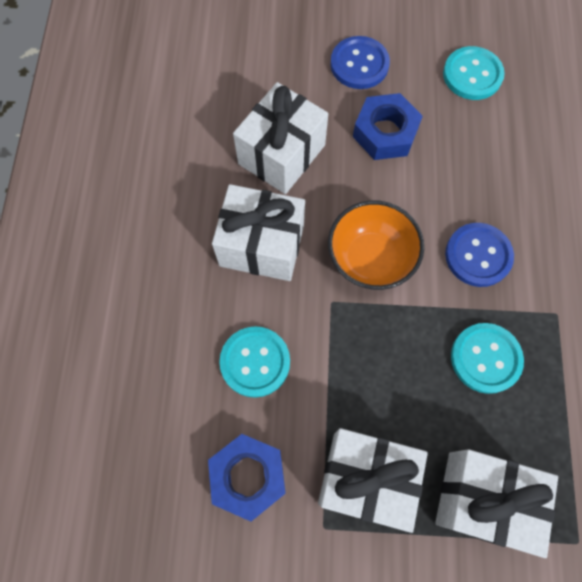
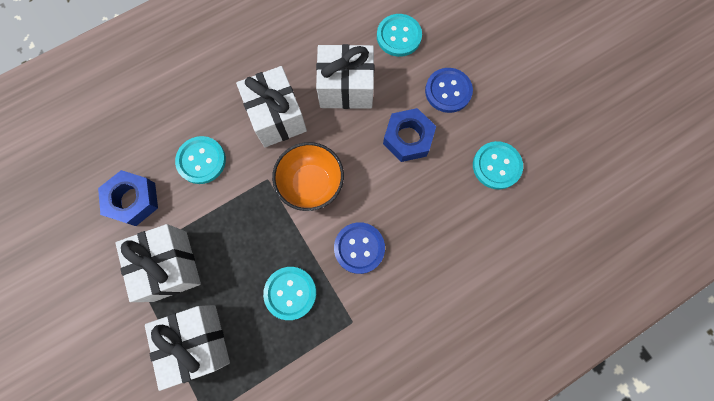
camera: 55 degrees right, 5 degrees up
none -> turquoise button [377,14,422,57]

